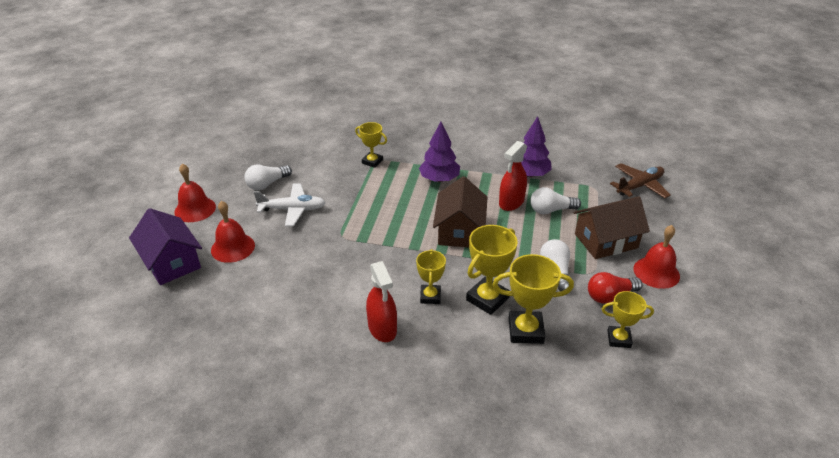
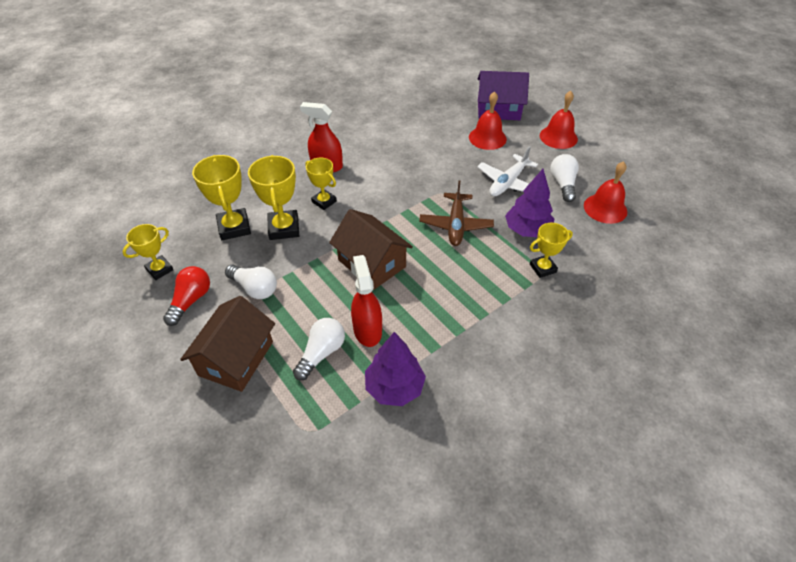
camera: 130 degrees right, 10 degrees up
purple tree [419,122,460,182] -> purple tree moved to [505,169,554,237]
yellow trophy [493,254,574,344] -> yellow trophy turned 60 degrees counterclockwise [192,155,251,240]
brown plane [610,163,671,198] -> brown plane moved to [419,180,494,246]
red bell [633,225,680,289] -> red bell moved to [584,161,627,224]

